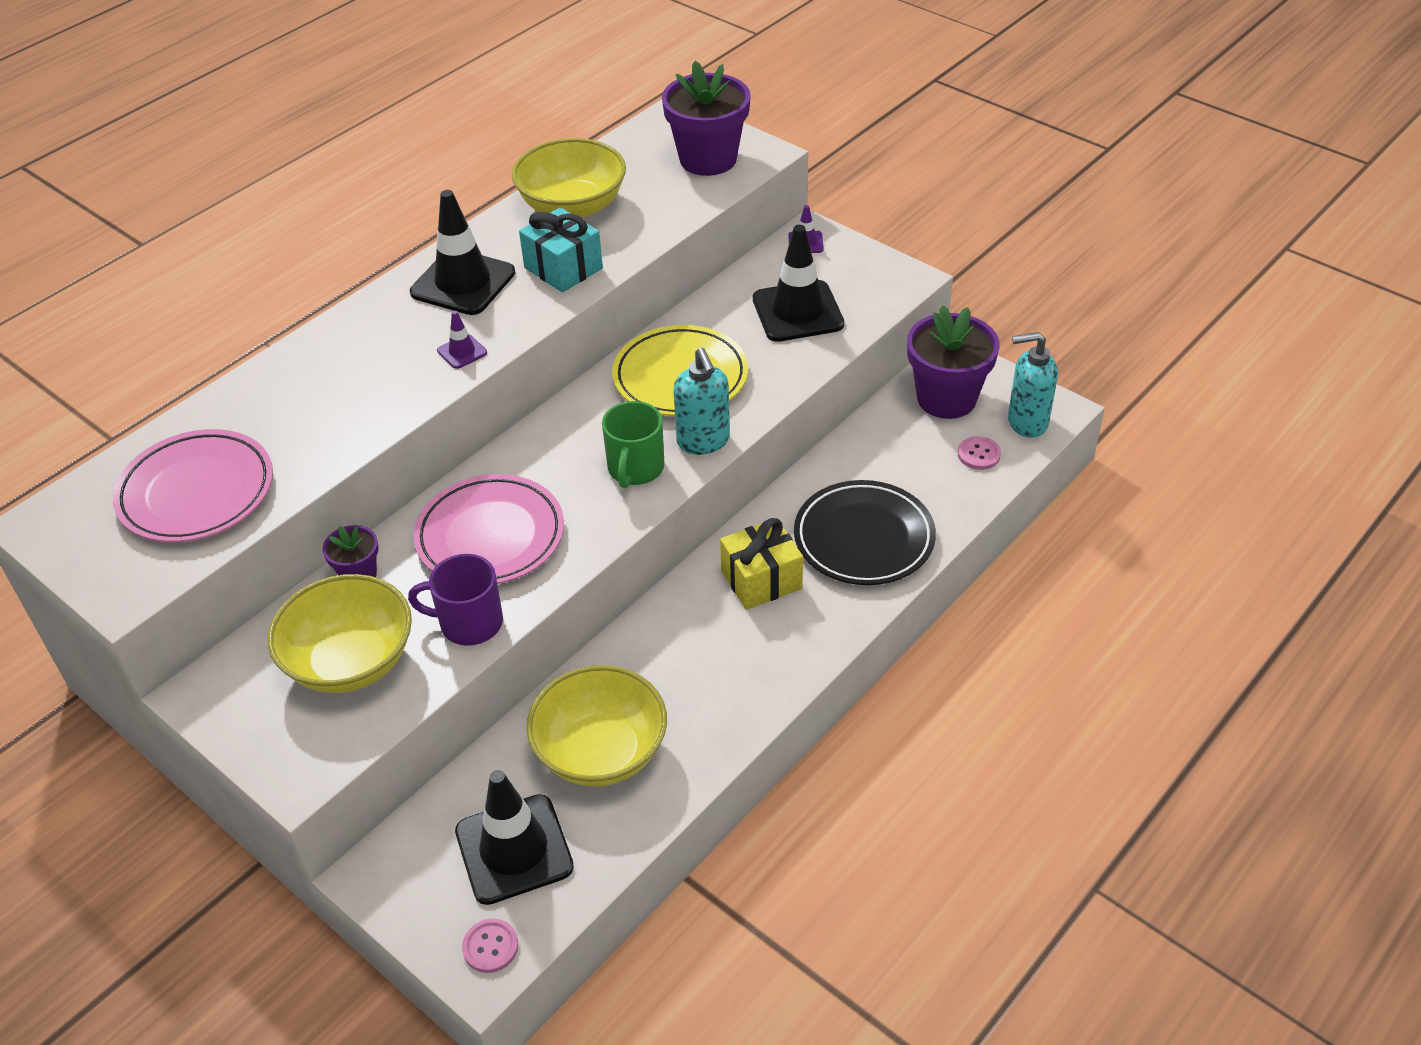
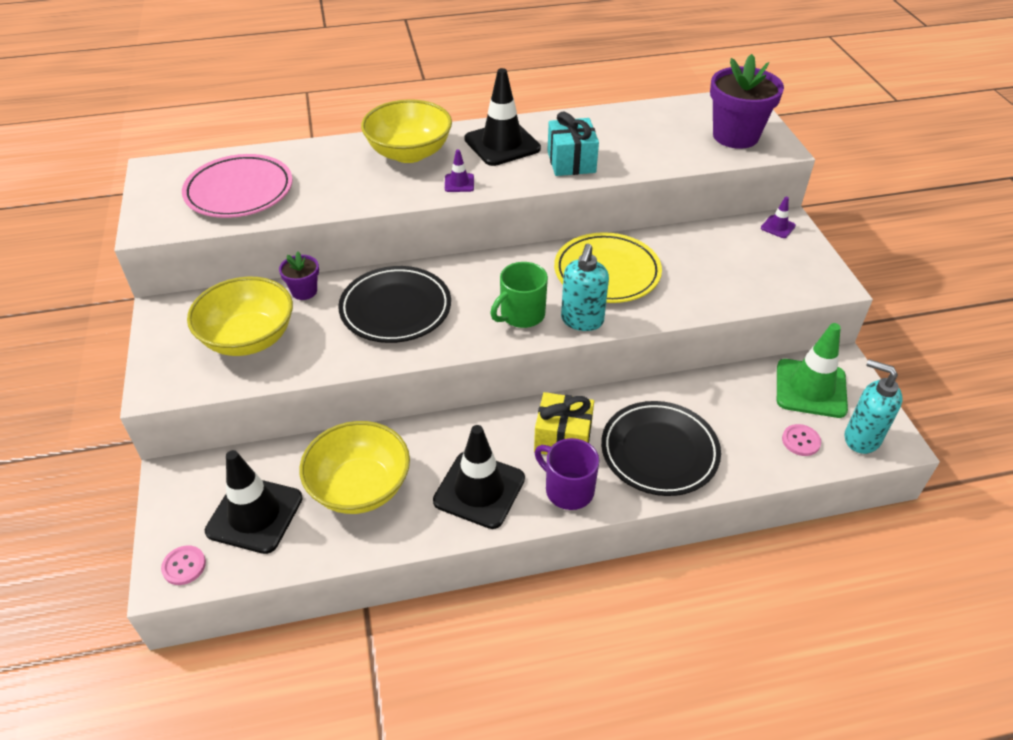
camera: 35 degrees right, 0 degrees up
purple mug [408,554,503,646] -> purple mug moved to [535,438,599,510]
pink plate [413,474,564,584] -> black plate [338,266,451,343]
yellow bowl [512,138,626,218] -> yellow bowl moved to [361,99,452,163]
black traffic cone [753,225,844,342] -> black traffic cone moved to [433,425,525,529]
purple flower pot [907,305,1000,419] -> green traffic cone [777,323,848,418]

